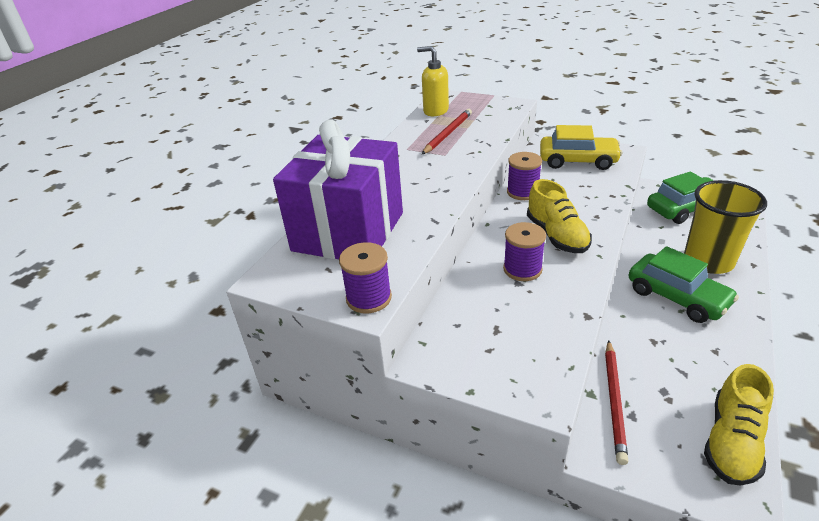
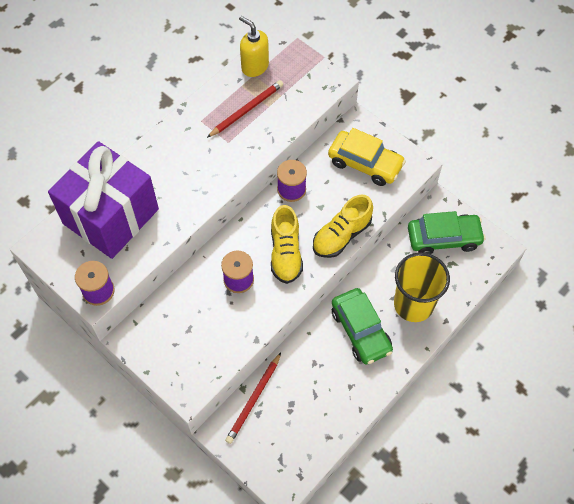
camera: 15 degrees right, 25 degrees up
yellow shoe [704,364,774,486] -> yellow shoe moved to [313,195,373,258]

